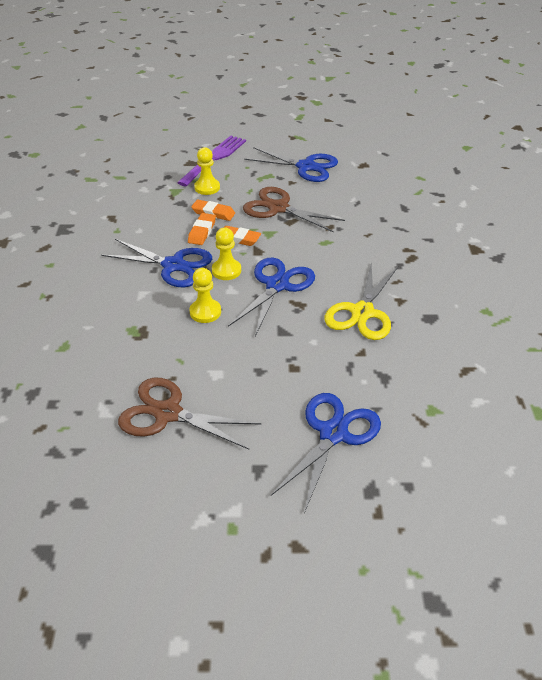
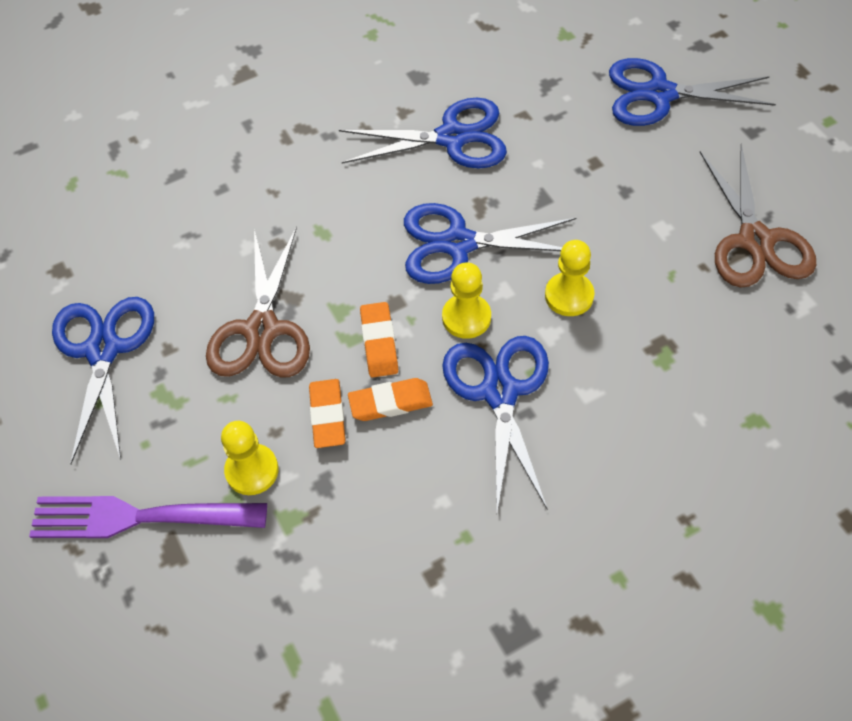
camera: 115 degrees left, 15 degrees up
yellow scissors [324,261,398,340] -> blue scissors [339,98,507,169]

